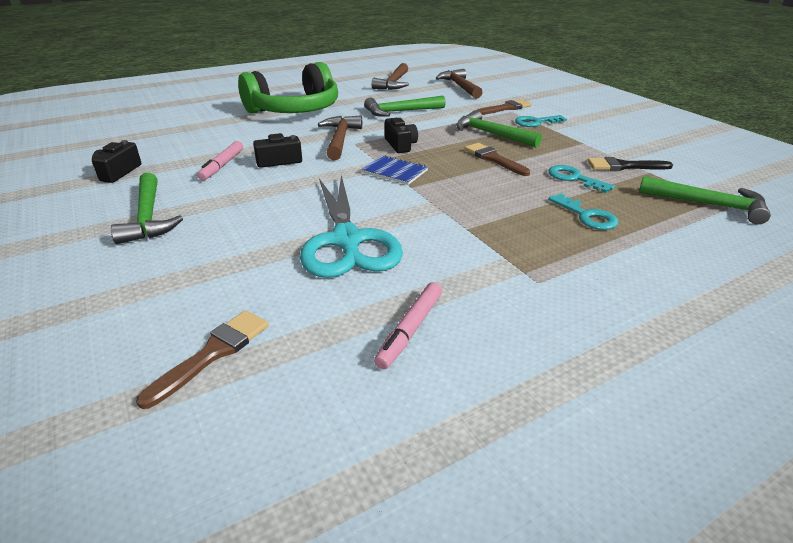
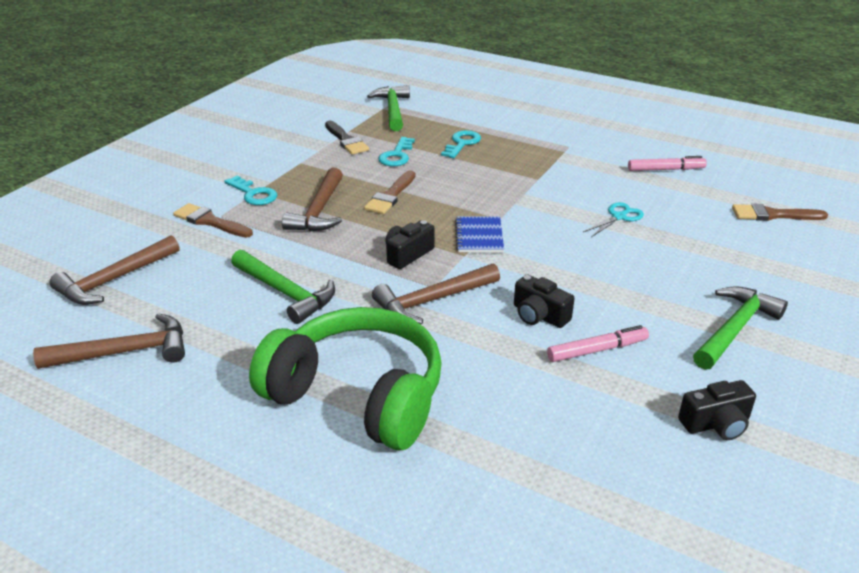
camera: 120 degrees left, 0 degrees up
turquoise scissors [300,175,403,278] -> turquoise scissors [583,202,644,237], size x0.43
green hammer [456,110,542,148] -> brown hammer [282,167,343,231]

